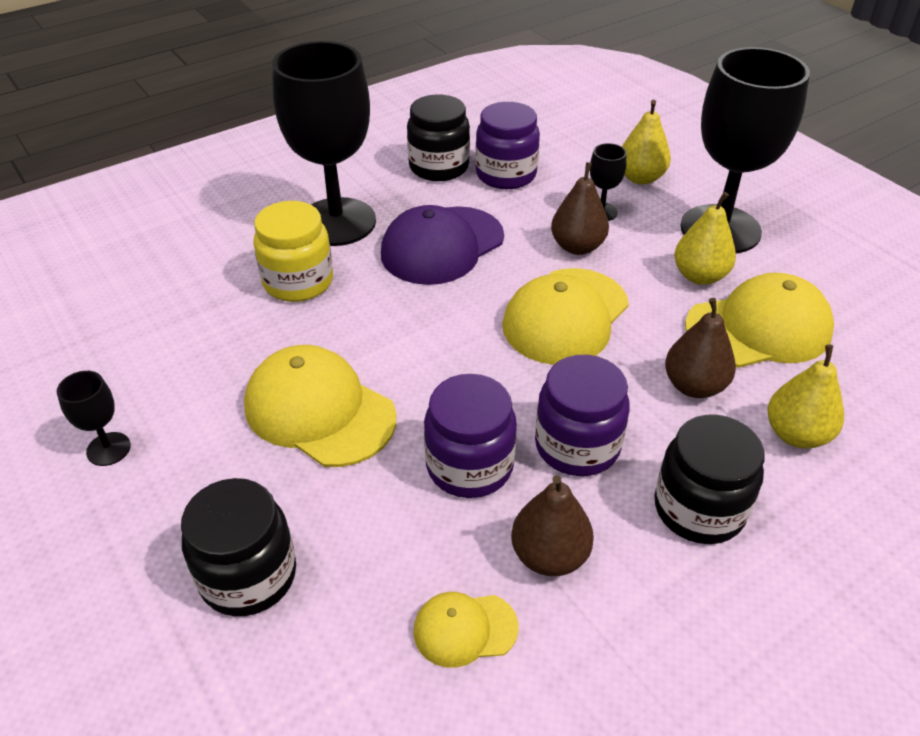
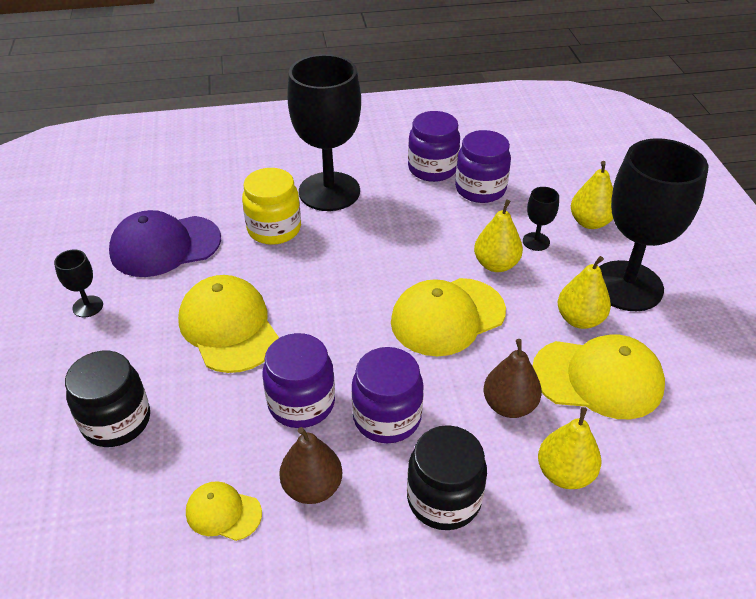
camera: 25 degrees right, 0 degrees up
purple cap [381,205,504,285] -> purple cap moved to [109,210,221,277]
black jar [407,94,470,181] -> purple jar [408,111,460,182]
brown pear [551,162,609,255] -> yellow pear [474,199,523,272]

